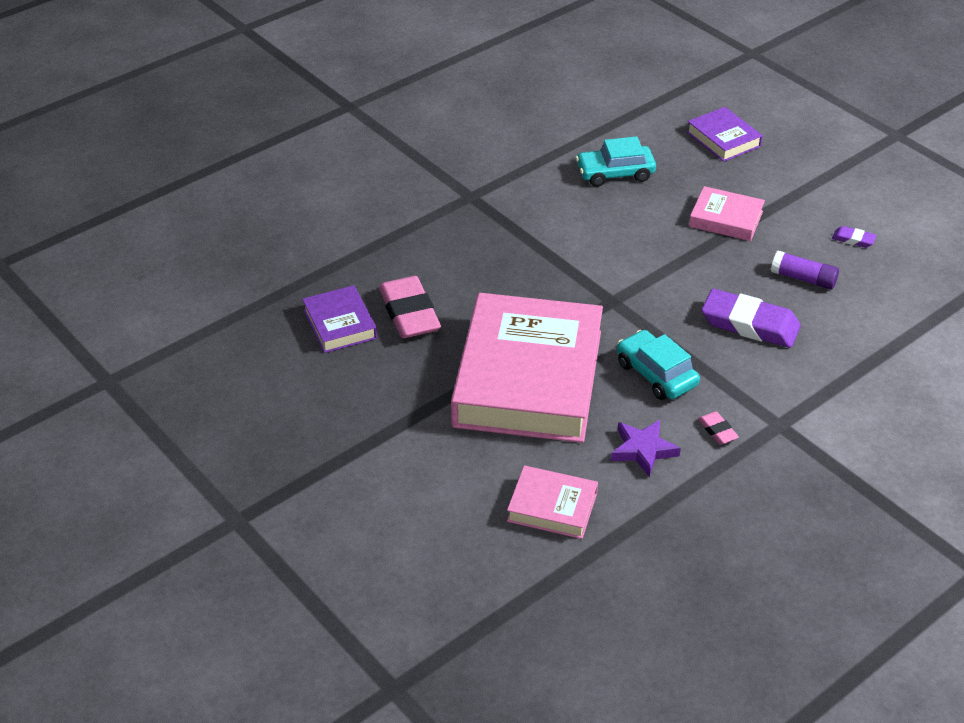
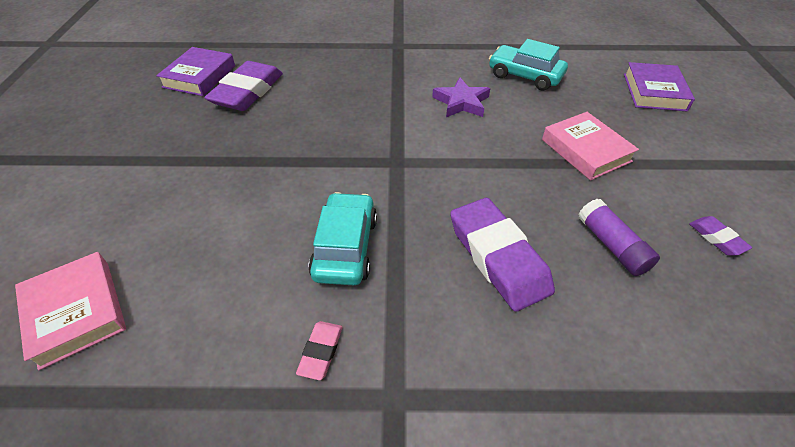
camera: 40 degrees right, 5 degrees up
pink eraser [379,276,441,338] -> purple eraser [204,61,283,111]
pink book [451,293,603,443] -> none
purple star [611,420,681,477] -> purple star moved to [432,77,491,117]

